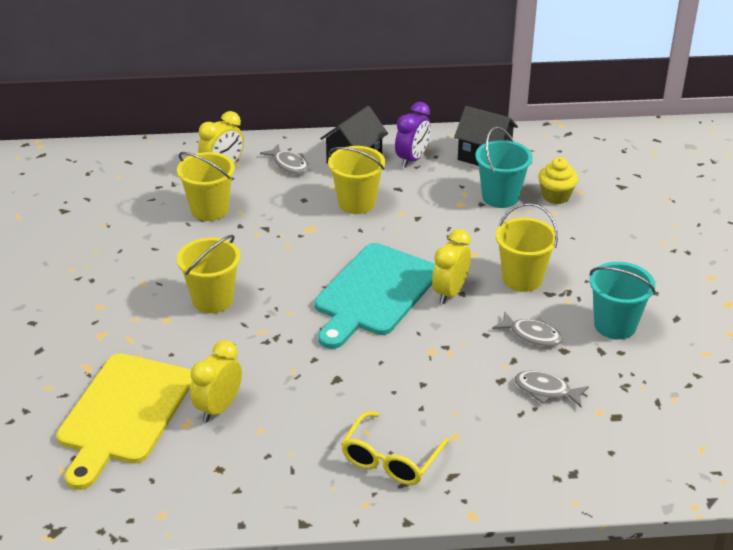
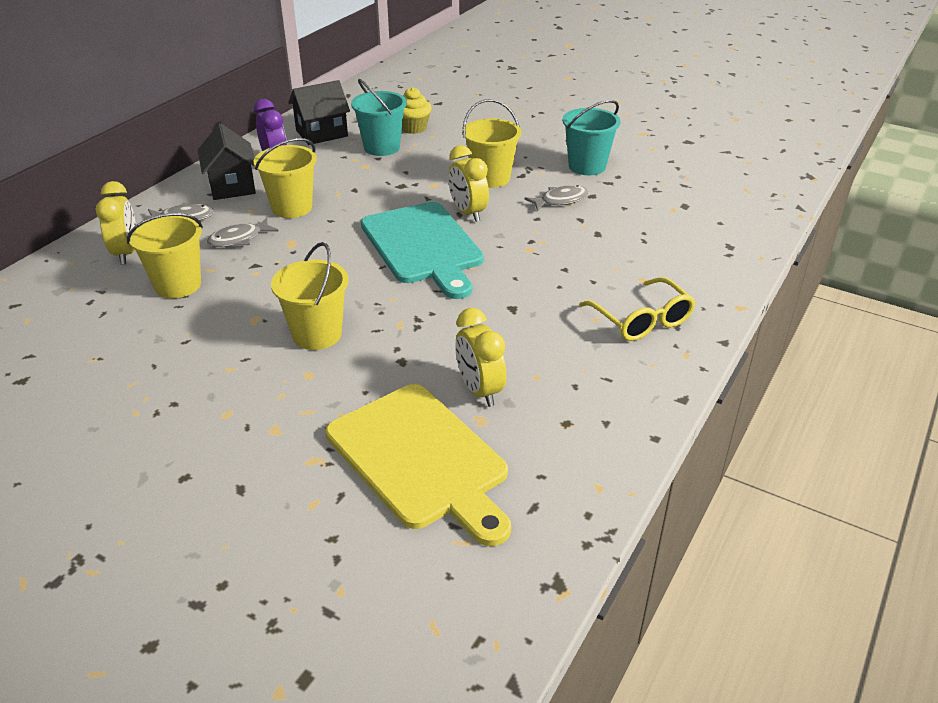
camera: 55 degrees left, 0 degrees up
grey fish [514,370,589,407] -> grey fish moved to [207,218,279,247]

